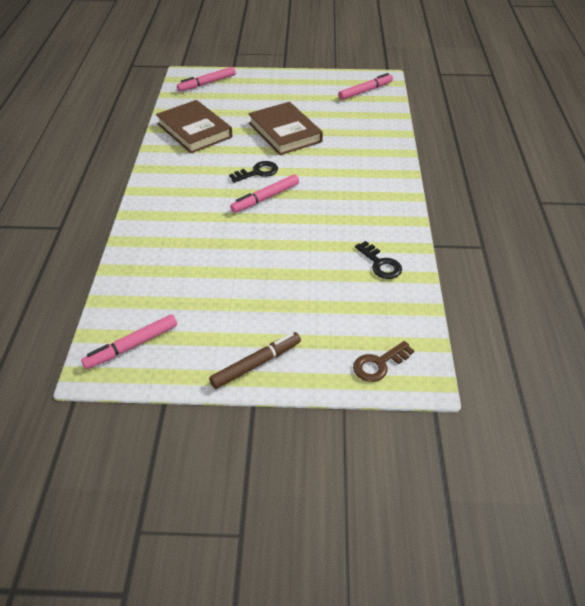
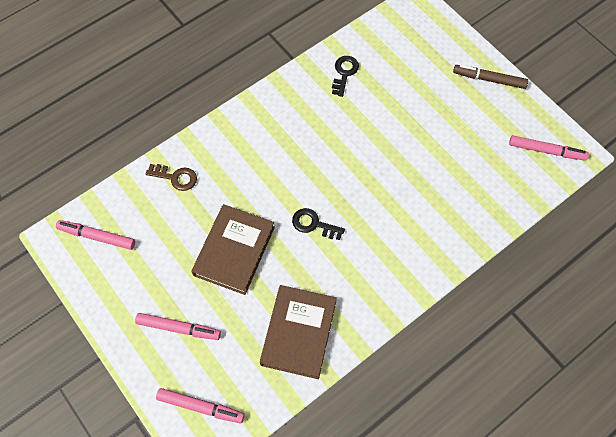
camera: 130 degrees left, 20 degrees up
pink marker [230,174,299,213] -> pink marker moved to [135,313,221,340]
brown key [353,341,414,382] -> brown key moved to [146,164,197,191]

